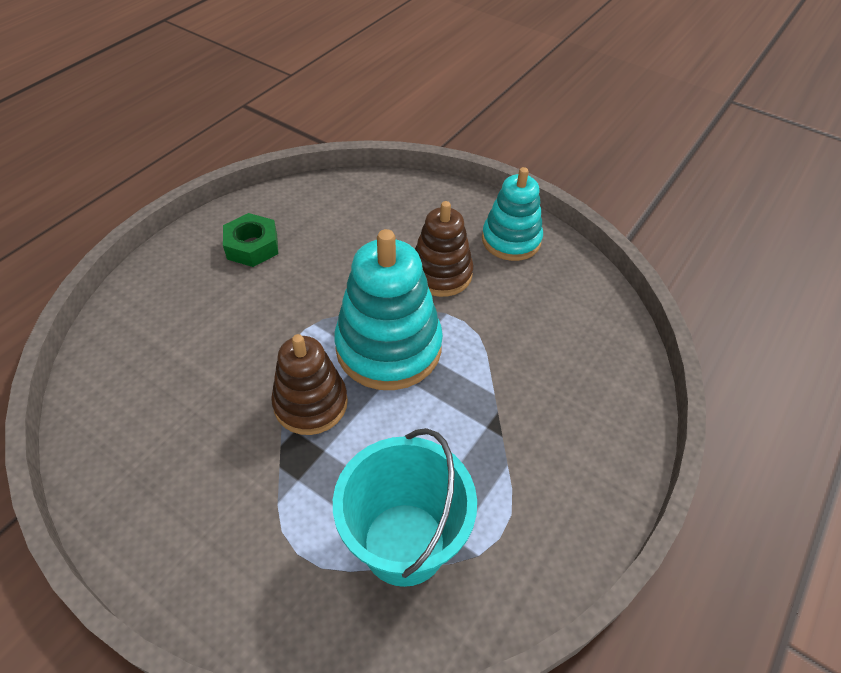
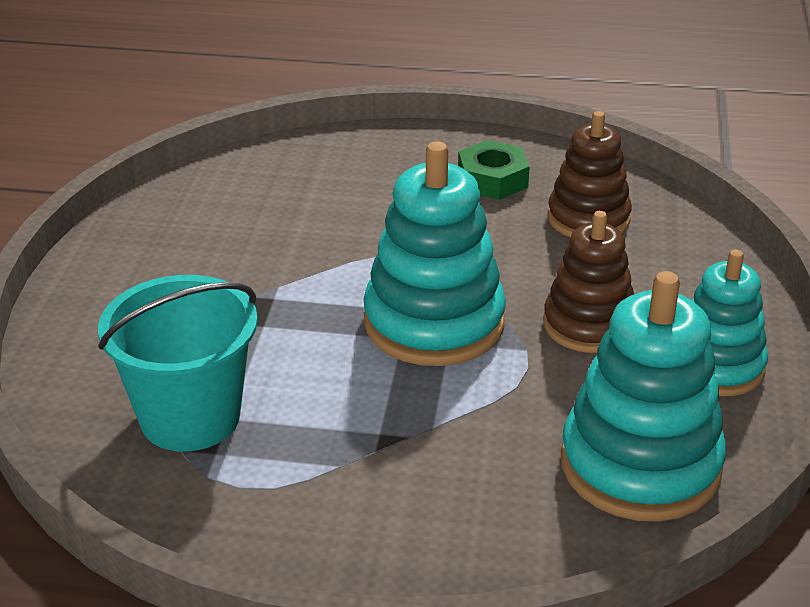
camera: 65 degrees right, 15 degrees down
brown stacking toy [271,334,348,435] -> brown stacking toy moved to [548,111,632,237]
none -> turquoise stacking toy [561,271,726,522]

